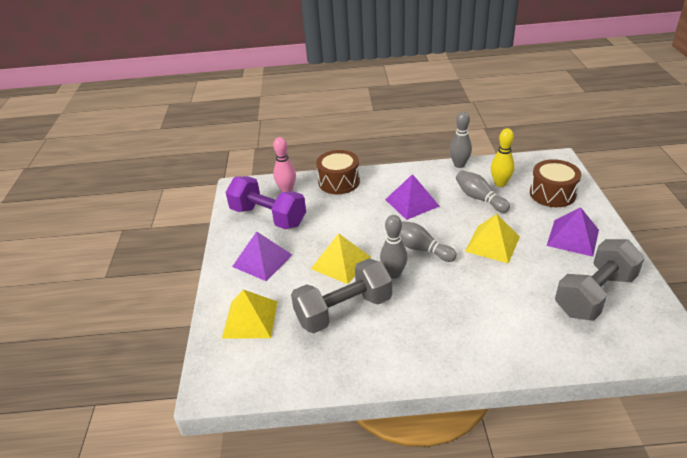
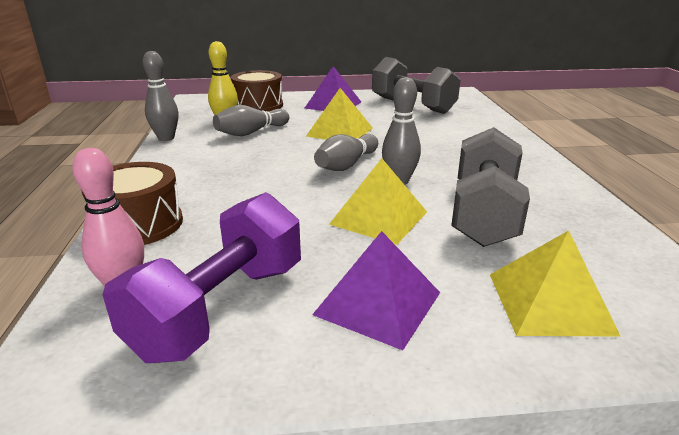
camera: 95 degrees left, 10 degrees down
grey dumbbell [291,259,392,333] -> grey dumbbell turned 45 degrees clockwise [451,127,530,247]
purple pyramid [385,174,439,220] -> none

